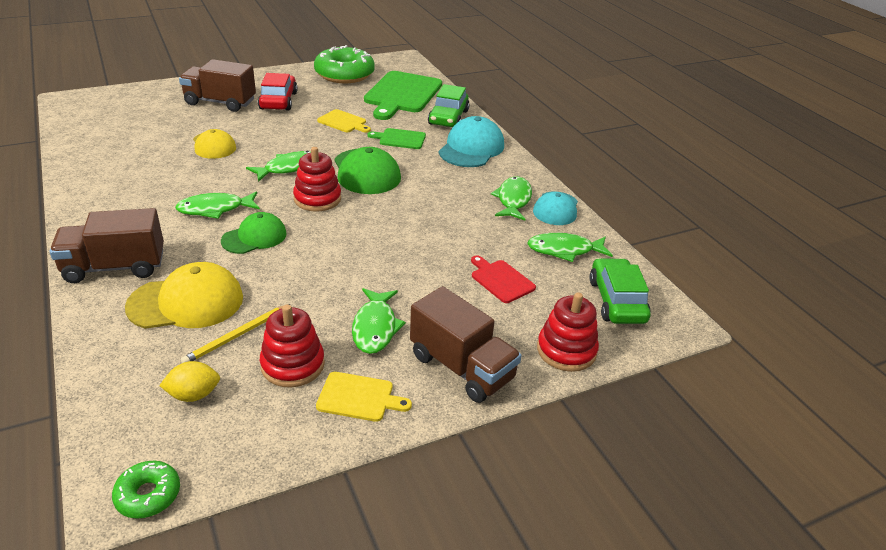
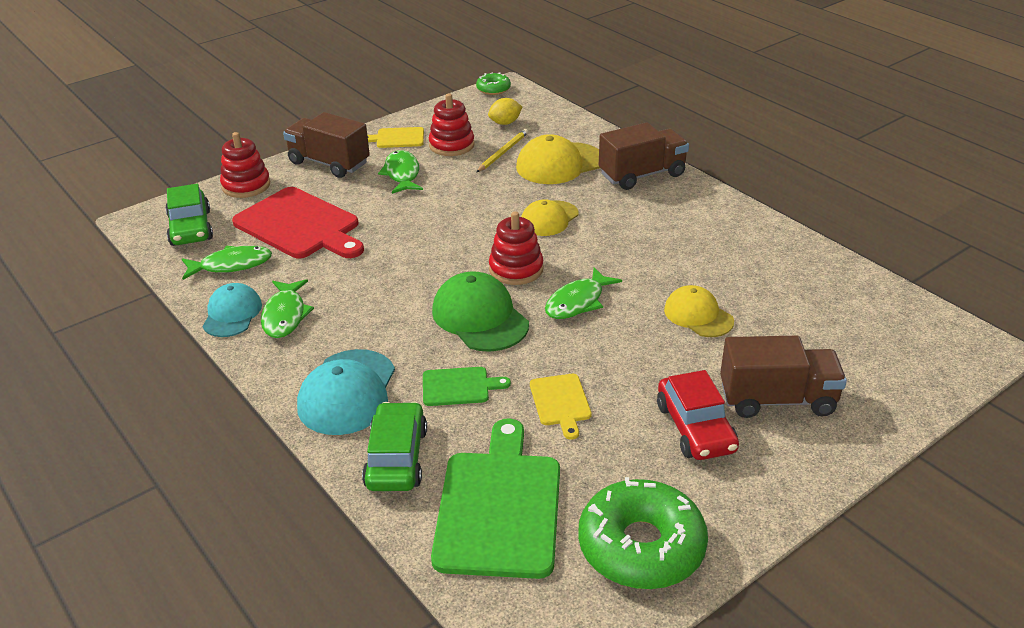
camera: 170 degrees right, 0 degrees up
green fish [175,191,260,219] -> none
green cap [221,212,287,254] -> yellow cap [521,199,578,236]
yellow cutting board [317,109,371,133] -> yellow cutting board turned 120 degrees counterclockwise [530,374,592,440]
red cutting board [471,256,536,303] -> red cutting board [232,187,364,259], size x2.04

